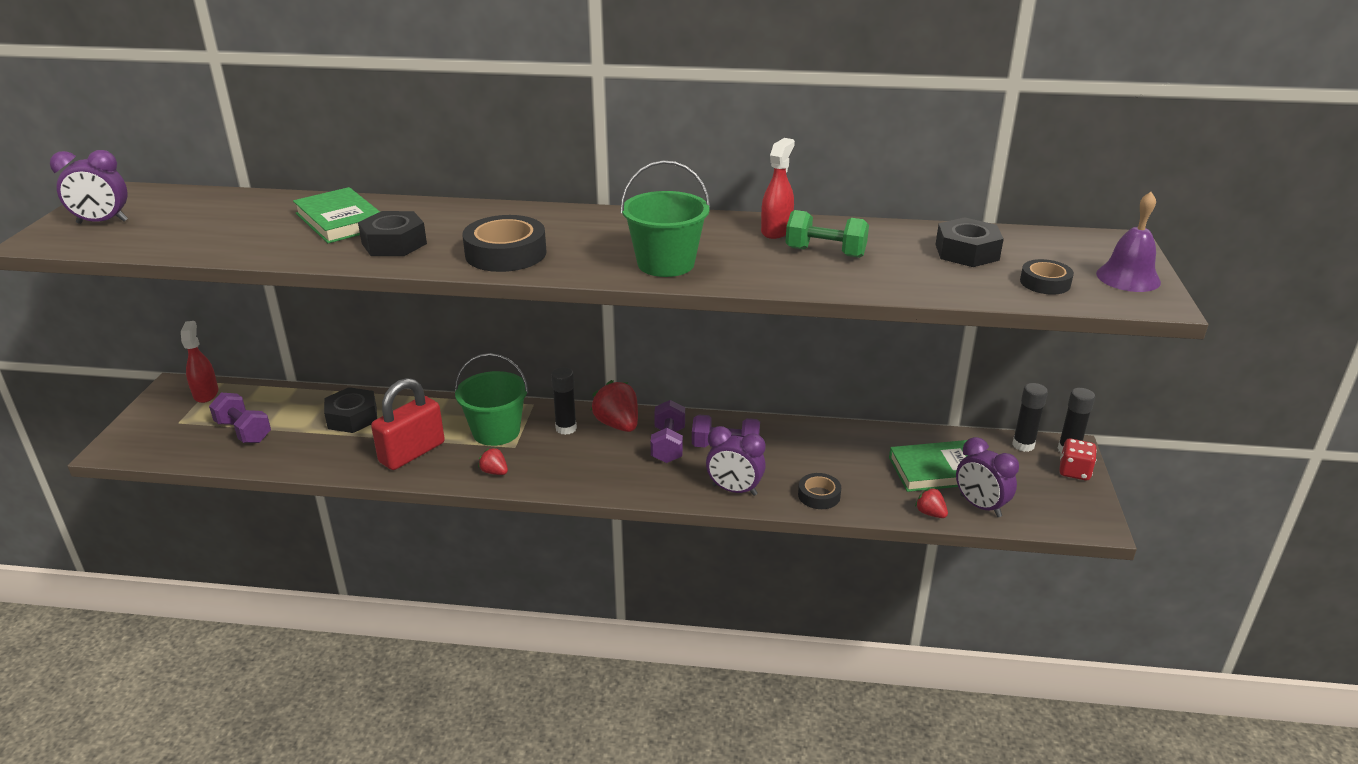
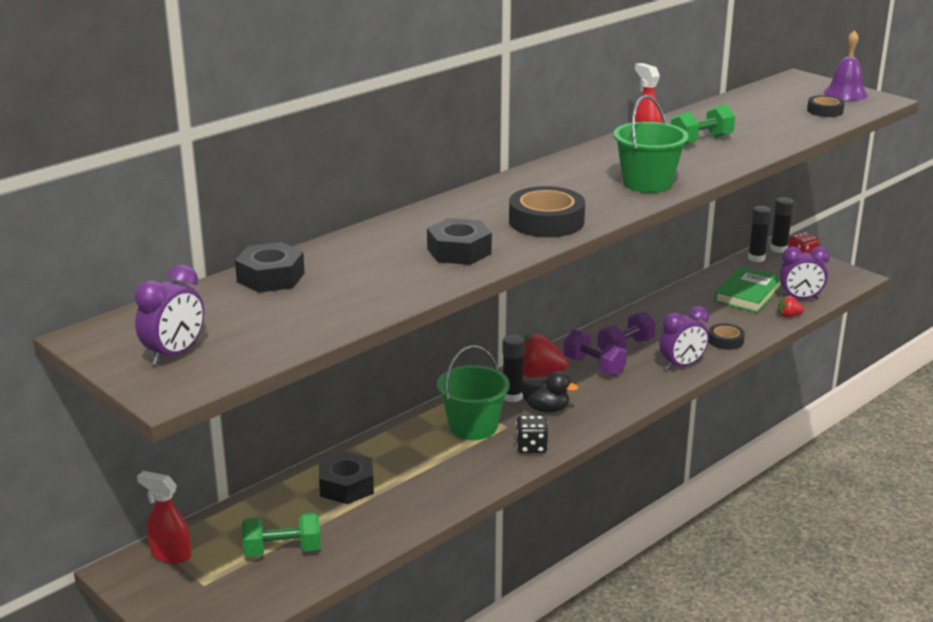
camera: 50 degrees left, 5 degrees down
purple dumbbell [209,393,271,443] -> green dumbbell [242,512,321,557]
green book [293,187,380,243] -> none
red padlock [371,378,445,470] -> none
red strawberry [478,447,508,475] -> black dice [516,415,548,453]
black nut [935,217,1004,267] -> black nut moved to [235,242,305,293]
none -> black duck [521,371,578,413]

